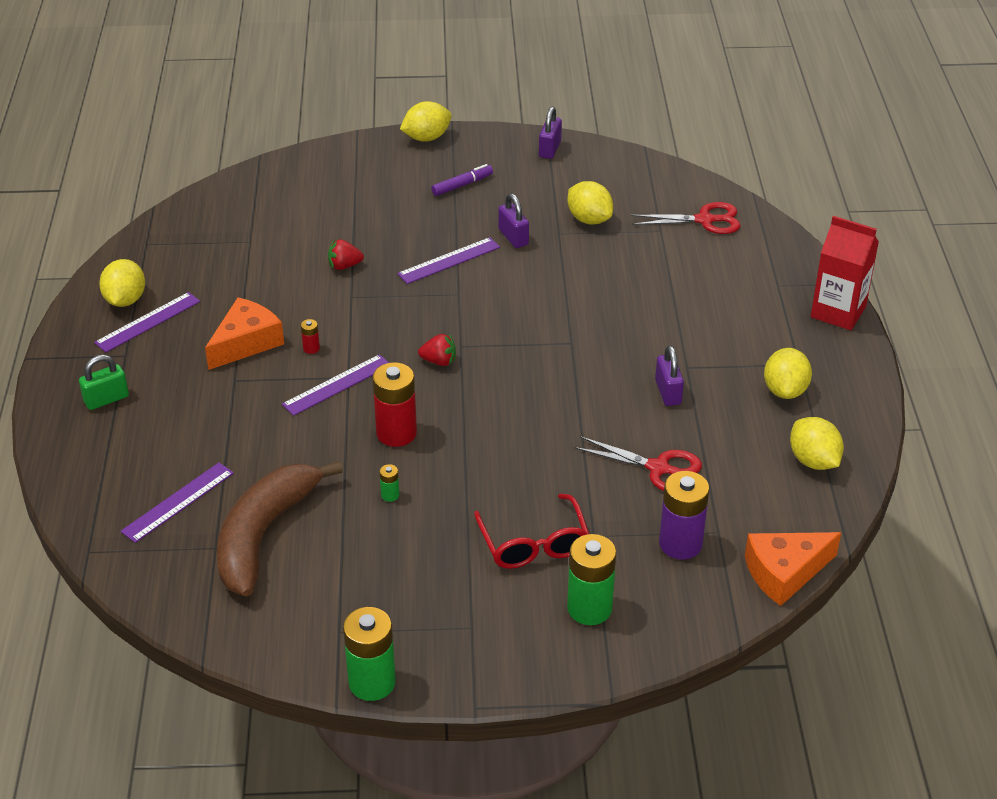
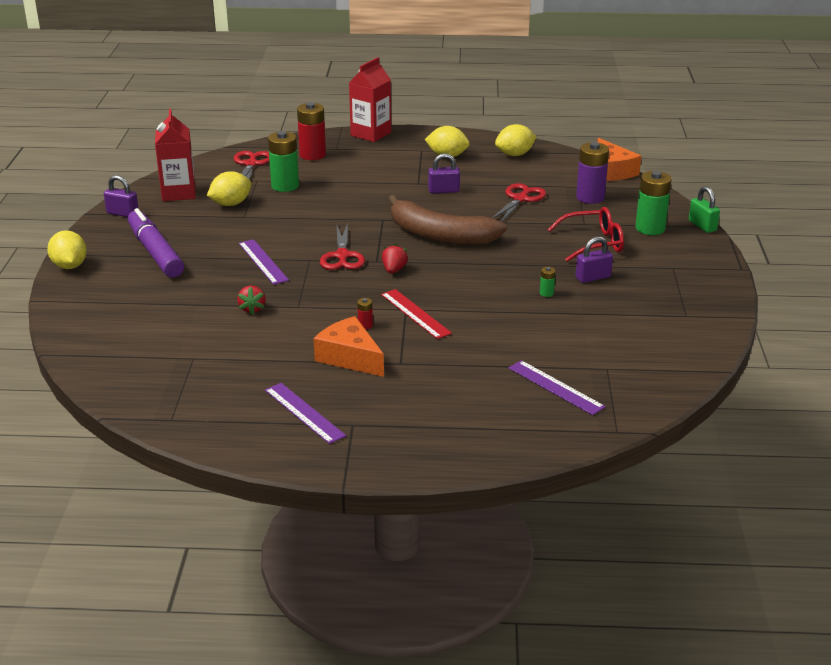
camera: 85 degrees left, 10 degrees down
green padlock [79,355,129,410] -> green padlock moved to [689,186,720,233]
yellow lemon [99,259,145,307] -> none
brown banana [217,461,343,597] -> brown banana moved to [388,195,507,245]
purple ruler [282,354,389,416] -> red ruler [381,289,452,339]
green battery [343,607,396,701] -> green battery moved to [268,131,299,192]
red battery [372,362,417,447] -> red battery moved to [297,102,326,160]
purple marker [431,164,493,196] -> purple marker [128,208,184,278], size x2.01
purple padlock [499,193,529,248] -> purple padlock moved to [575,236,613,283]
none -> red carton [155,109,196,201]
none -> red scissors [320,223,365,270]

